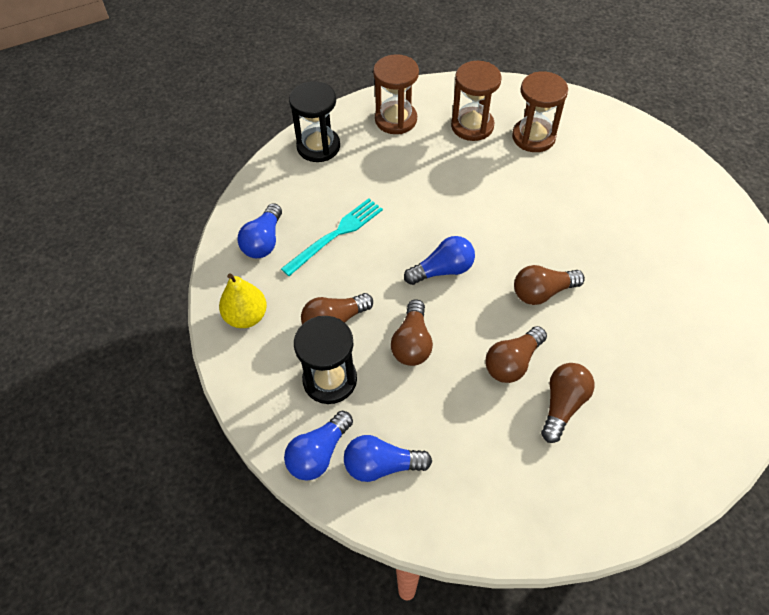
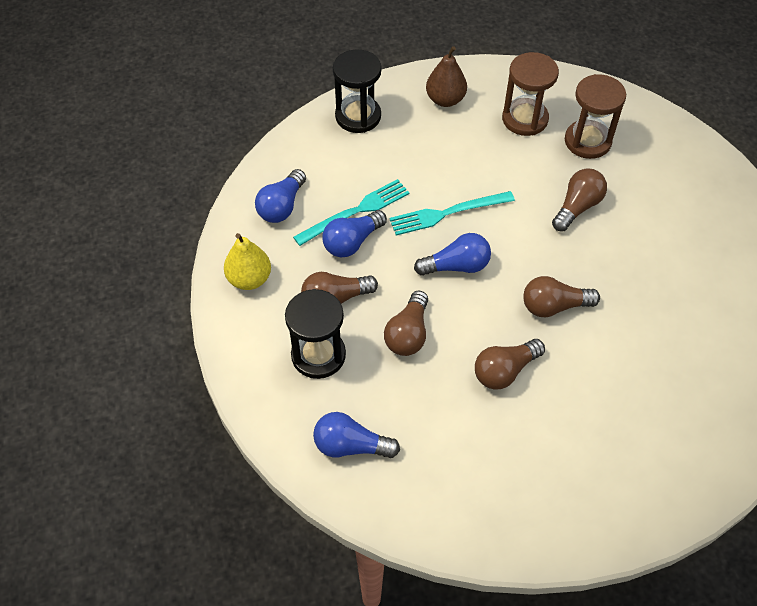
camera: 10 degrees right, 0 degrees up
blue light bulb [284,411,353,481] -> blue light bulb moved to [323,210,387,257]
brown hourglass [373,54,419,134] -> brown pear [426,46,467,107]
brown light bulb [541,363,595,443] -> brown light bulb moved to [552,168,607,231]
none -> turquoise fork [389,191,515,236]

